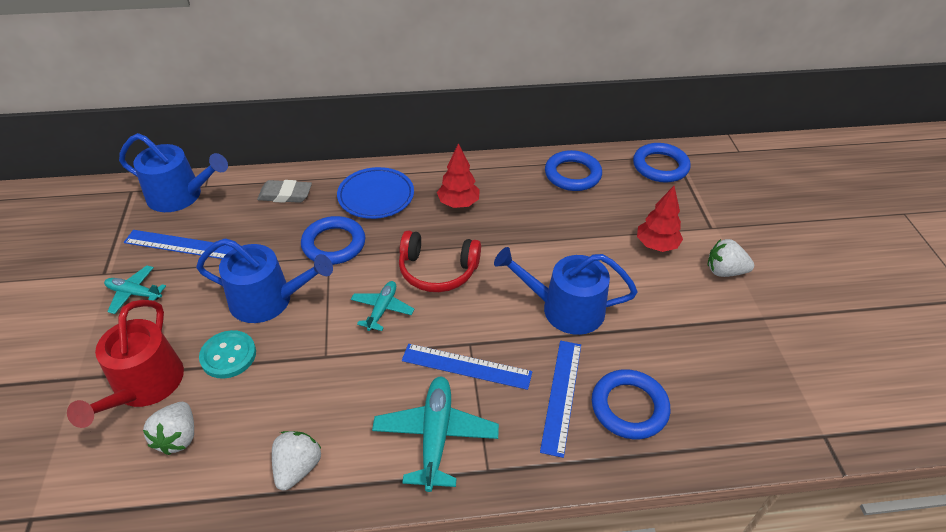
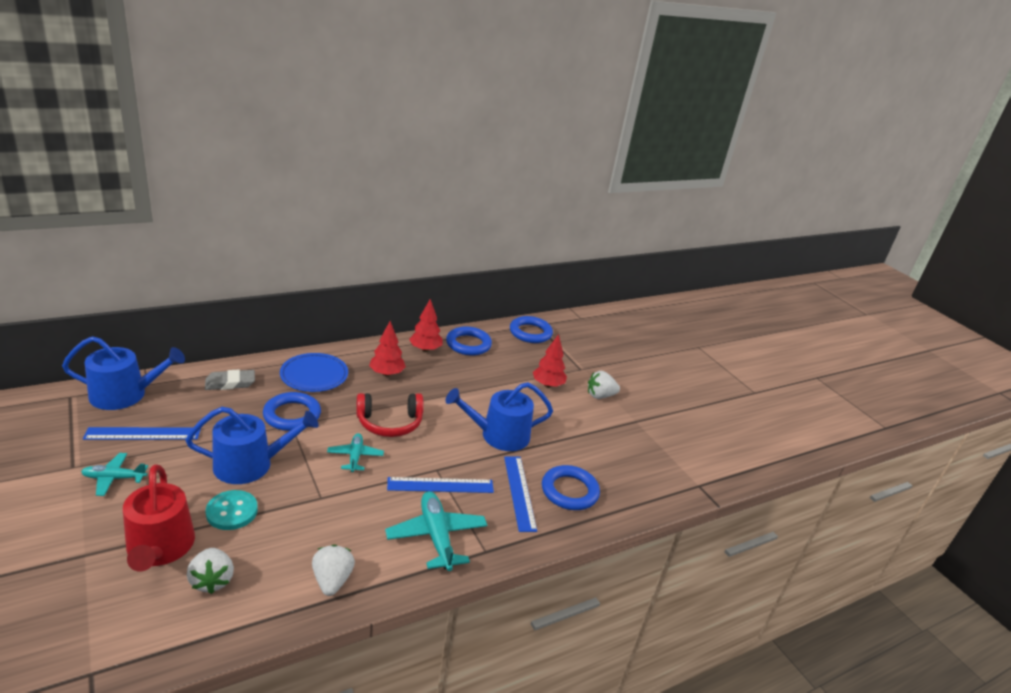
camera: 25 degrees left, 15 degrees down
none -> red tree [409,299,443,352]

